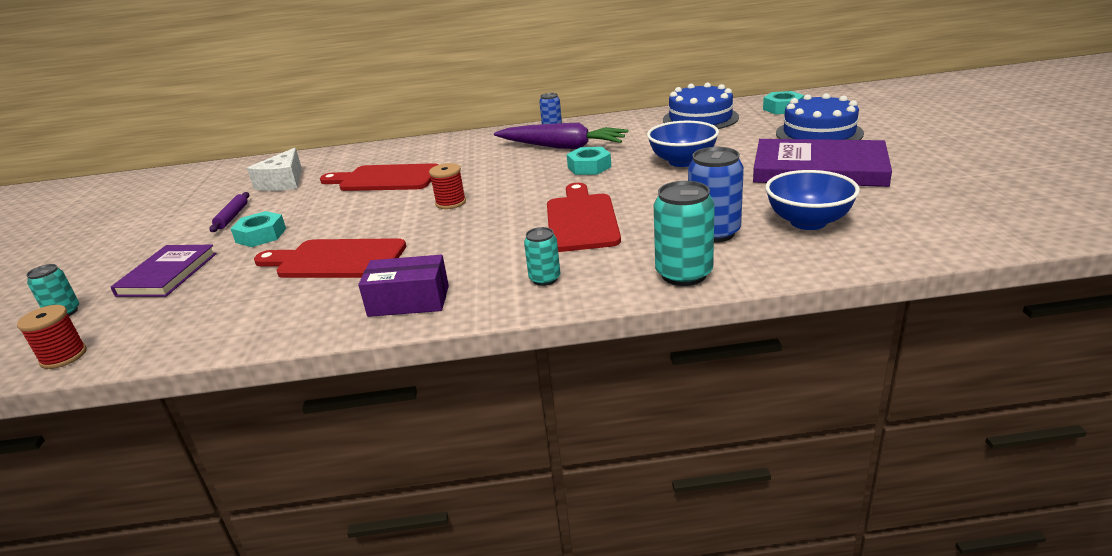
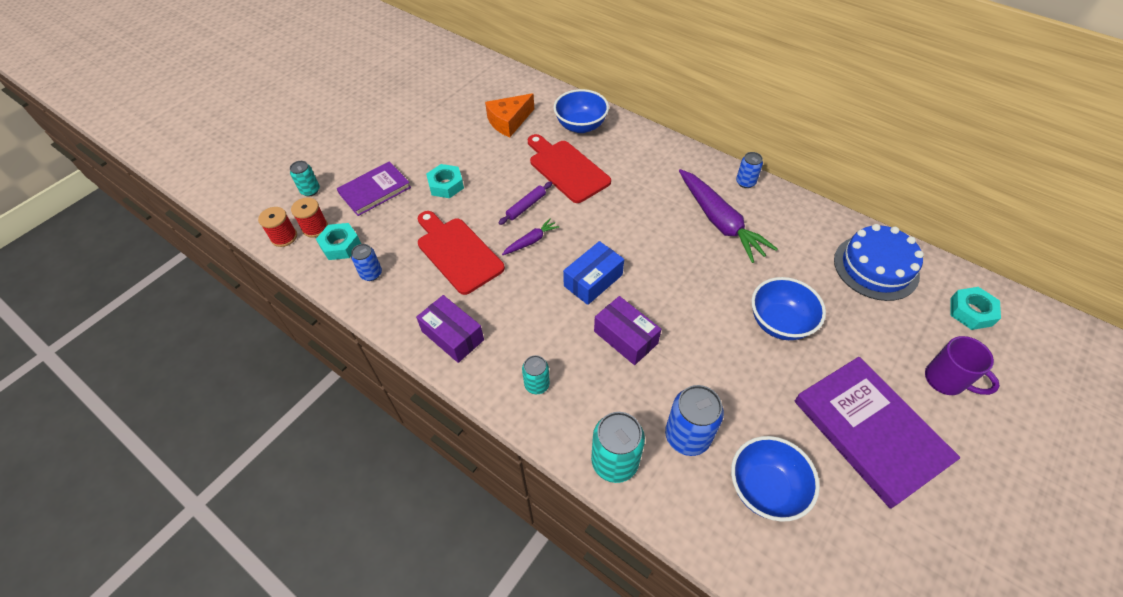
camera: 40 degrees right, 25 degrees up
purple rolling pin [210,192,249,232] -> purple rolling pin moved to [499,182,552,225]
white cheese [247,148,302,191] -> orange cheese [485,93,534,137]
red spool [429,163,466,209] -> red spool moved to [291,198,328,237]
red cutting board [547,183,621,252] -> purple box [594,296,661,365]
turquoise nut [567,147,611,175] -> turquoise nut moved to [316,223,361,260]
blue cake [776,93,864,140] -> purple mug [925,336,1000,395]
none -> blue can [351,244,382,281]
none -> purple carrot [502,218,559,255]
none -> blue bowl [554,89,609,133]
none -> blue box [563,241,624,305]

